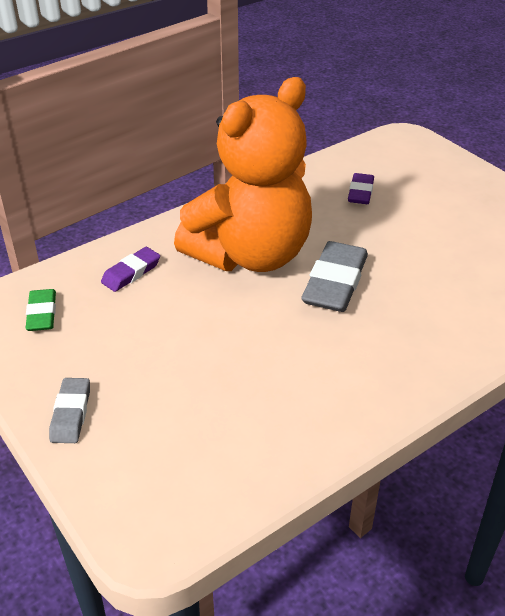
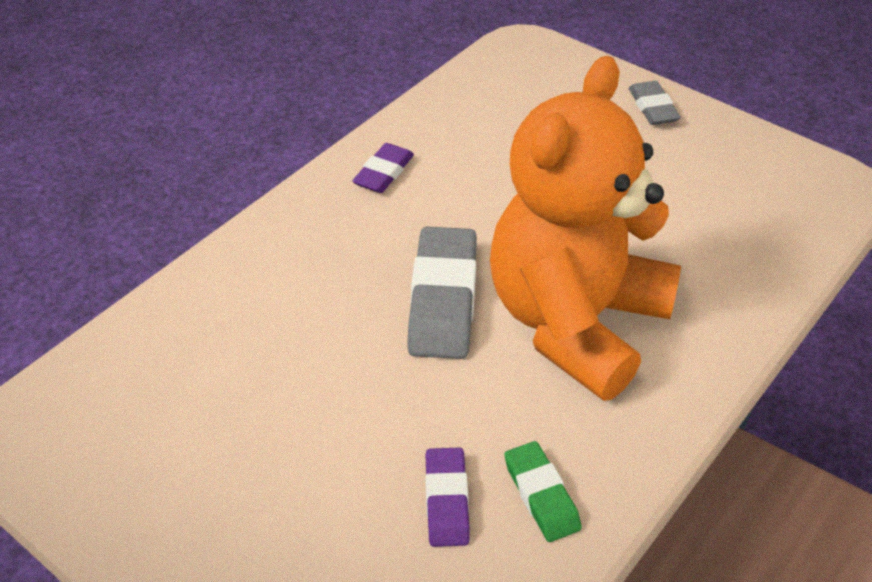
camera: 165 degrees right, 5 degrees up
green eraser [26,289,56,331] -> green eraser moved to [504,441,582,542]
purple eraser [101,247,160,292] -> purple eraser moved to [352,143,414,193]

